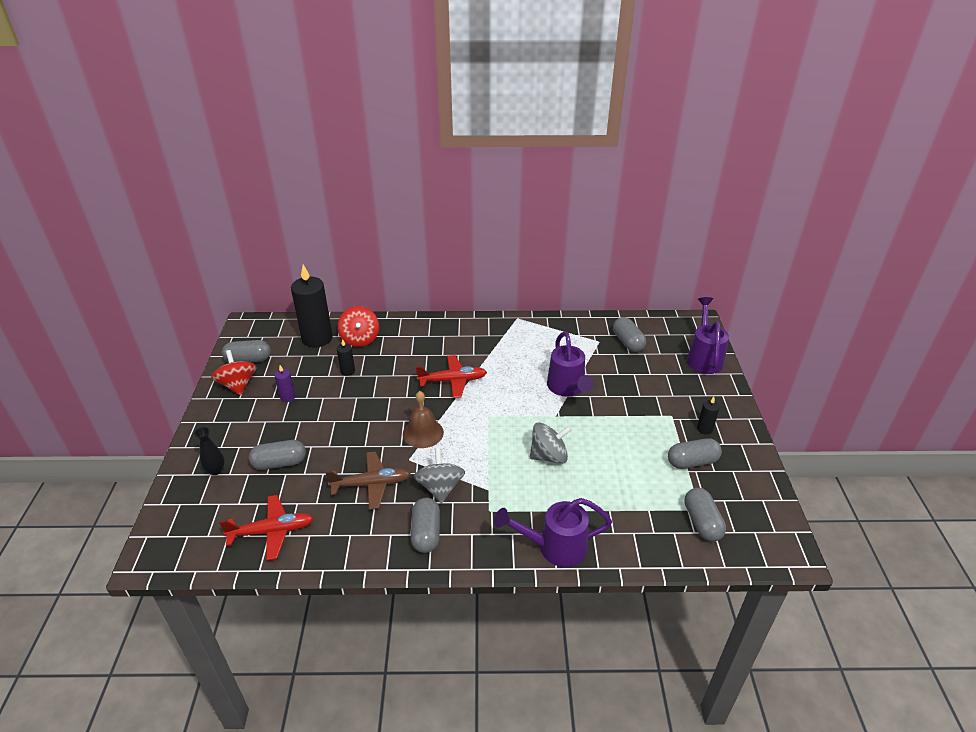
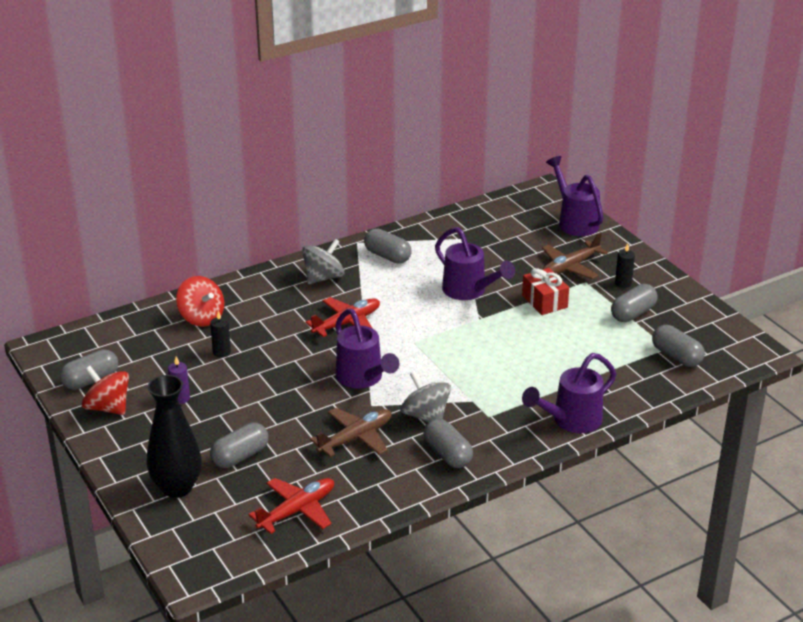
camera: 30 degrees left, 5 degrees down
black vase [194,427,225,475] -> black vase [147,375,202,498], size x1.97
black candle [291,265,333,347] -> none
brown bell [403,391,444,448] -> purple watering can [336,309,399,388]
grey spinning top [530,422,572,464] -> grey spinning top moved to [302,239,345,284]
grey capsule [613,317,646,352] -> grey capsule moved to [364,229,412,263]
none -> red gift [522,268,569,315]
none -> brown plane [542,232,608,279]

